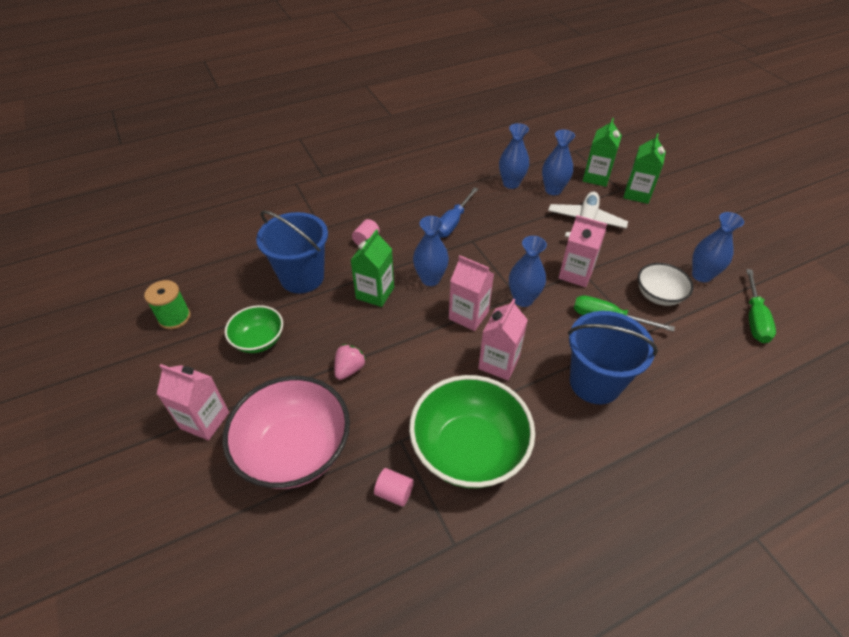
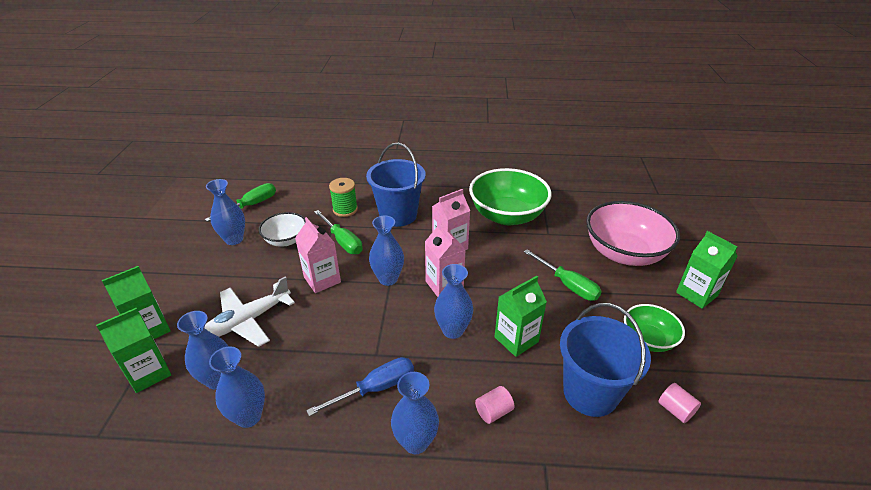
camera: 150 degrees left, 10 degrees down
green spool [144,280,191,330] -> green spool moved to [329,178,358,217]
pink carton [157,364,229,440] -> green carton [676,231,738,309]
pink strawberry [334,344,366,380] -> green screwdriver [524,249,602,301]
pink cylinder [374,468,414,507] -> pink cylinder moved to [658,383,701,423]
none -> blue vase [391,372,439,454]

